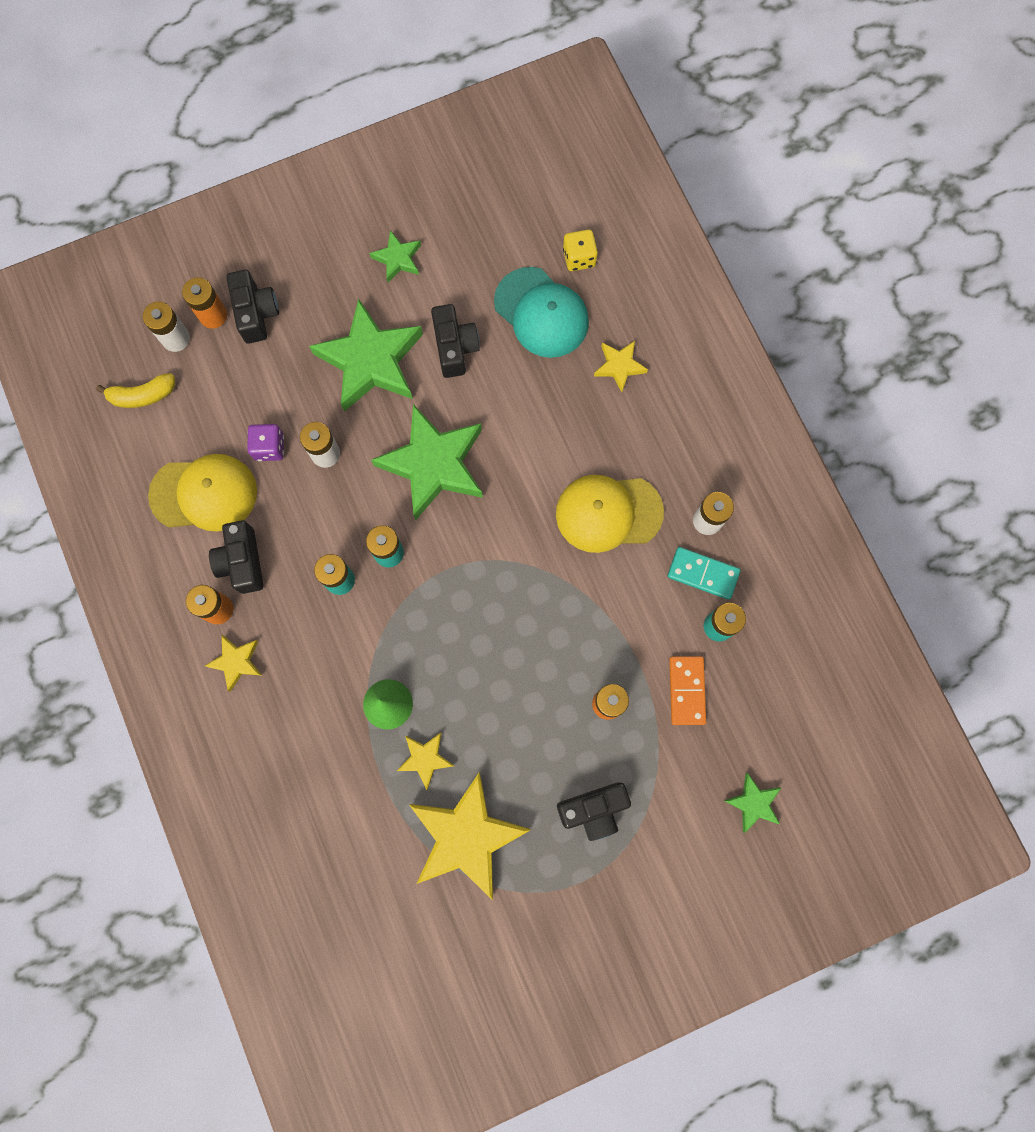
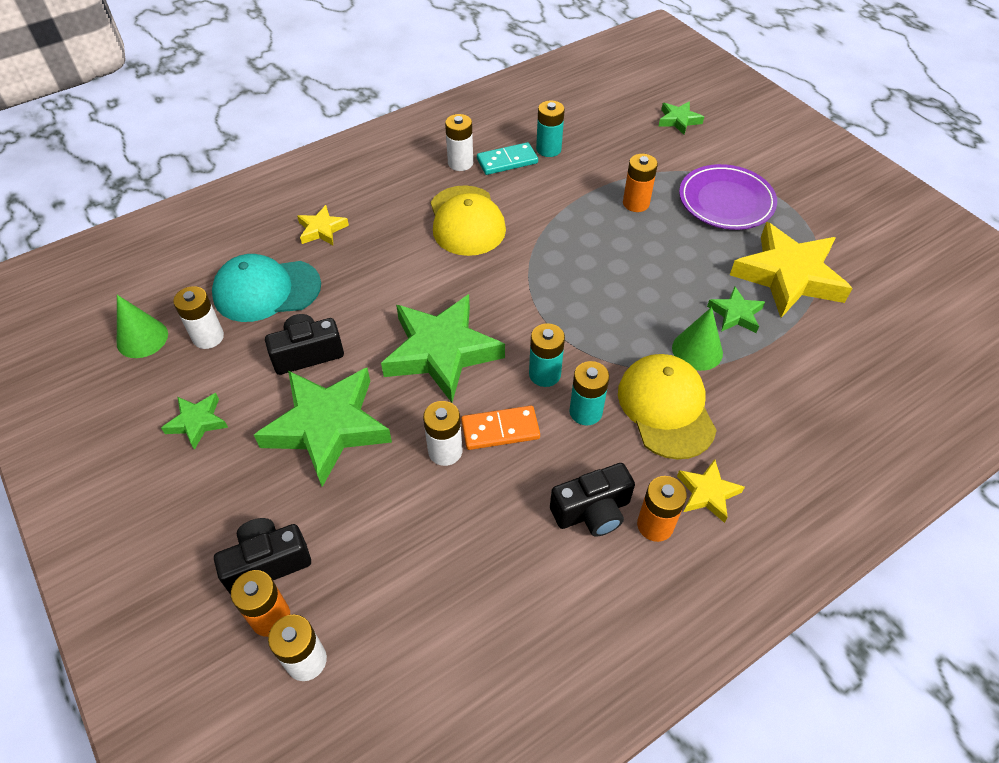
camera: 100 degrees left, 25 degrees down
yellow banana [96,373,175,408] -> none
yellow cap [148,454,257,532] -> yellow cap moved to [618,354,717,460]
purple dice [247,424,284,461] -> none
yellow star [397,733,454,790] -> green star [707,286,765,333]
turquoise cap [494,267,589,358] -> turquoise cap turned 135 degrees counterclockwise [212,254,321,322]
black camera [557,782,631,841] -> purple plate [679,164,777,230]
yellow dice [563,229,598,271] -> none
turquoise domino [667,547,740,600] -> turquoise domino turned 60 degrees clockwise [477,142,538,175]
orange domino [669,656,706,725] -> orange domino moved to [461,406,540,450]
none -> green cone [117,295,168,358]
none -> white battery [173,286,224,349]

